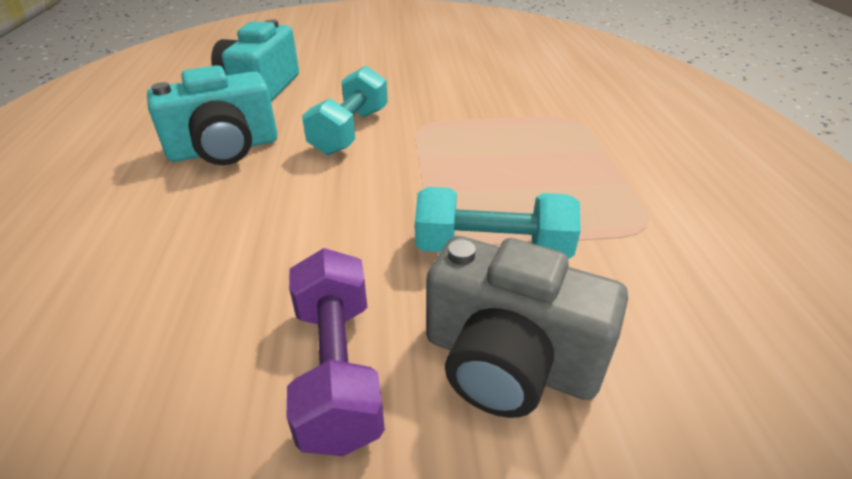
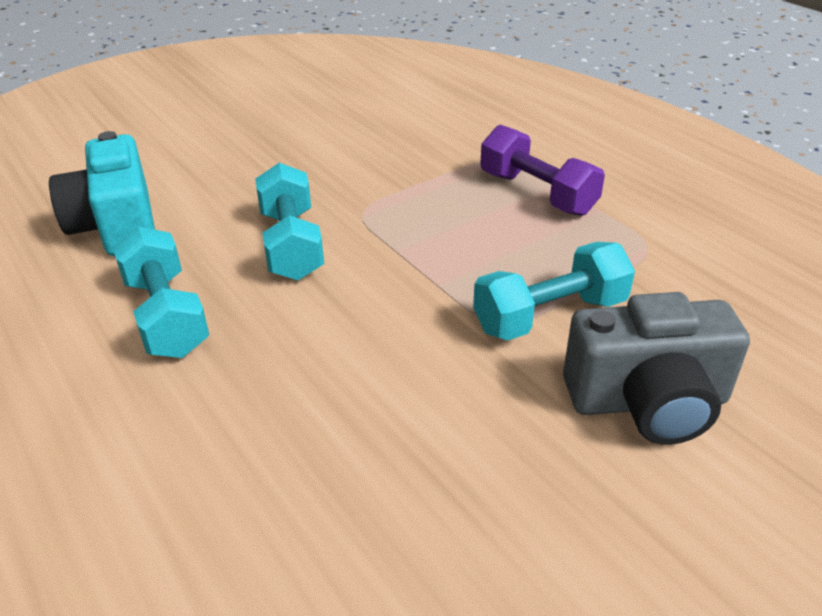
camera: 30 degrees left, 0 degrees up
turquoise camera [147,65,278,165] -> turquoise dumbbell [112,226,209,358]
purple dumbbell [287,248,385,456] -> purple dumbbell moved to [480,125,605,216]

